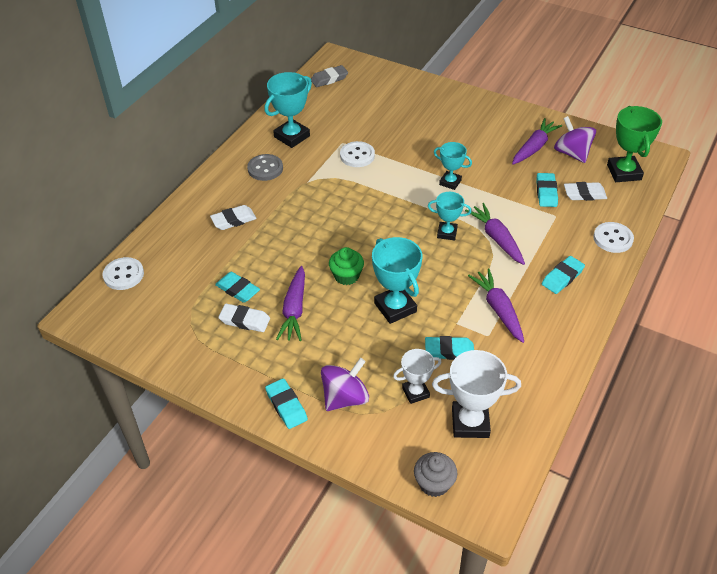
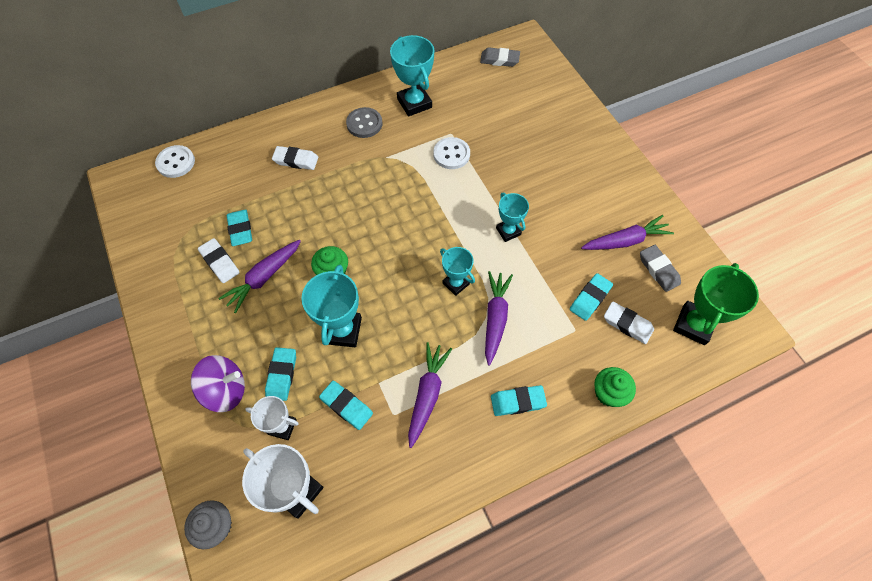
camera: 35 degrees right, 15 degrees up
turquoise trophy [264,72,312,148] -> turquoise trophy turned 75 degrees clockwise [390,35,434,117]
turquoise eraser [265,378,308,429] -> turquoise eraser moved to [265,347,296,401]
purple spinning top [554,116,596,163] -> grey eraser [640,245,681,292]
white button [593,222,634,253] -> green cupcake [594,367,636,407]

